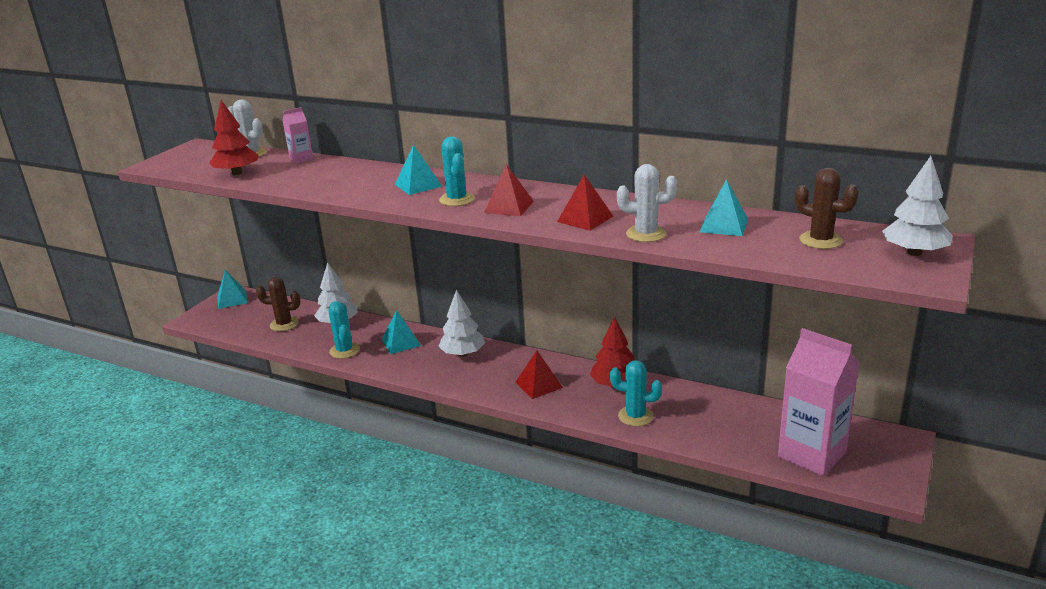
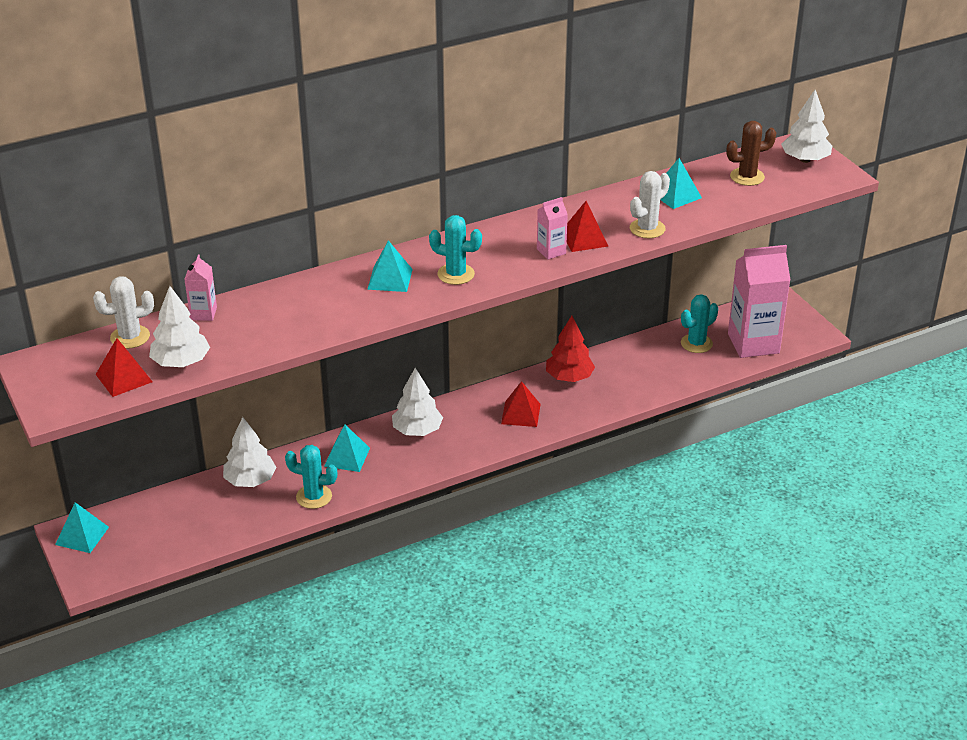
camera: 55 degrees left, 10 degrees up
red tree [209,100,258,175] -> white tree [149,286,210,367]
brown cactus [256,277,300,331] -> none
red pyramid [484,164,534,216] -> red pyramid moved to [96,338,153,397]
turquoise cactus [610,360,662,426] -> turquoise cactus moved to [681,294,718,353]
none -> pink carton [537,197,568,260]

